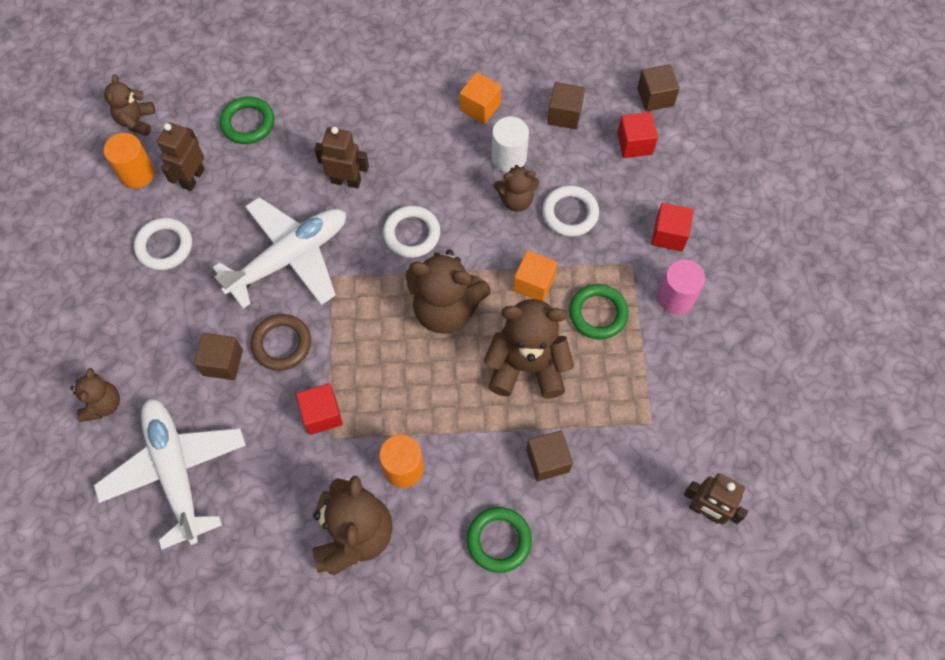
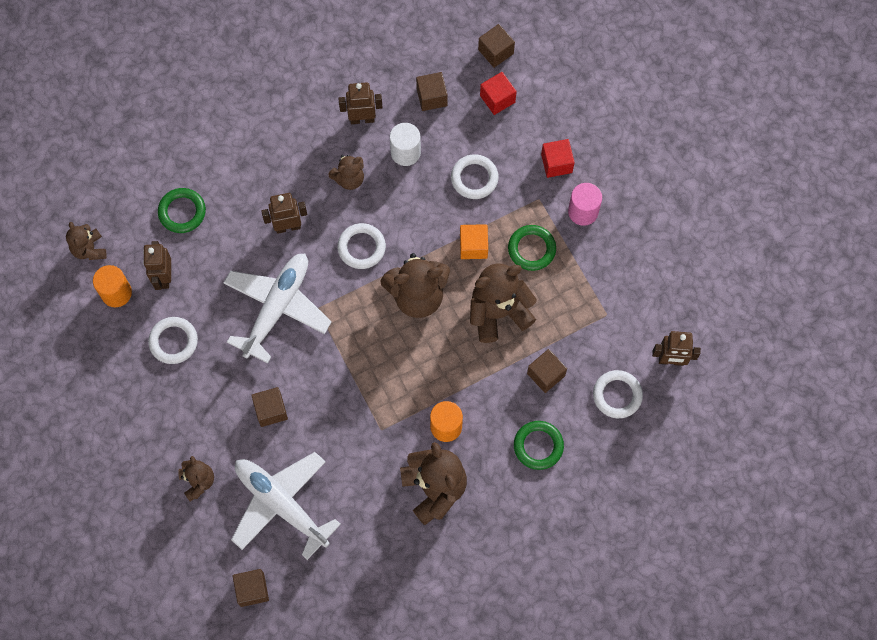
camera: 25 degrees left, 5 degrees up
brown ring [251,314,311,371] -> none
red cube [296,383,343,435] -> none
orange cube [460,72,502,124] -> brown robot [338,82,383,124]
brown teddy bear [494,165,539,212] -> brown teddy bear moved to [328,155,364,190]
none -> brown cube [233,569,269,607]
none -> white ring [593,370,643,418]

